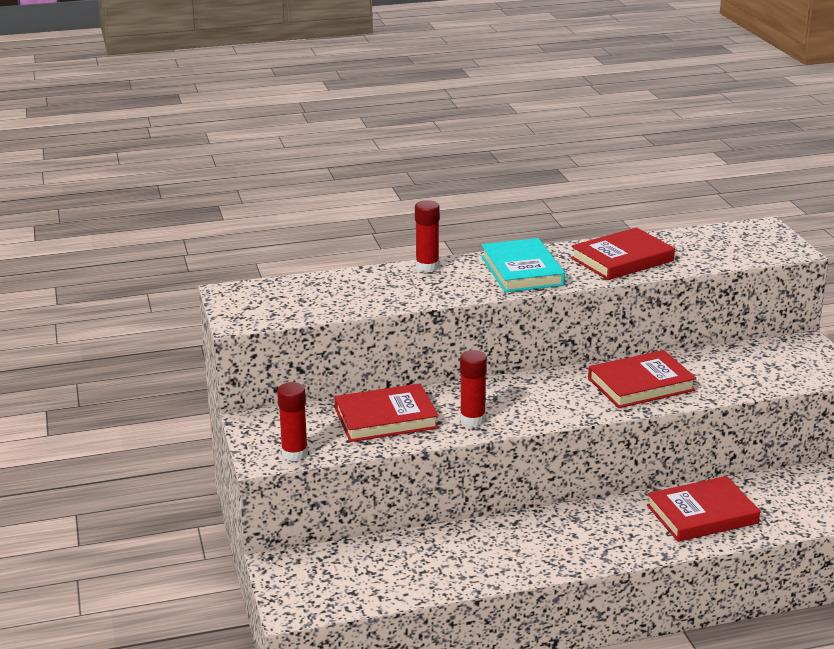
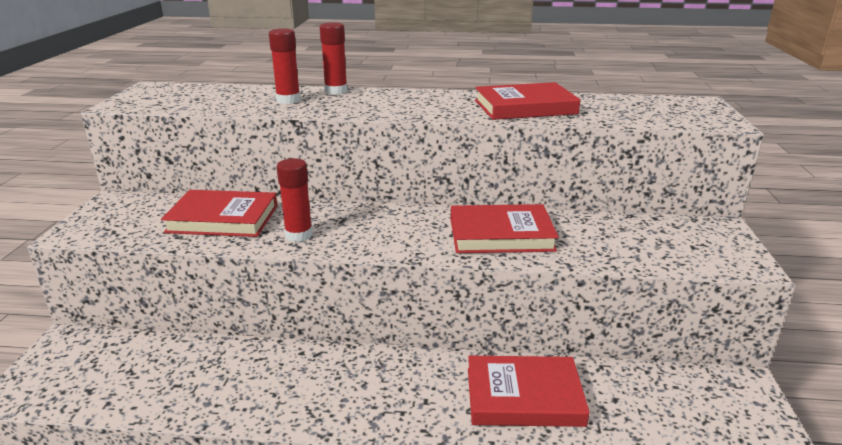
camera: 20 degrees right, 0 degrees up
red glue stick [277,382,308,461] -> red glue stick moved to [269,28,300,104]
turquoise book [481,238,565,293] -> none

